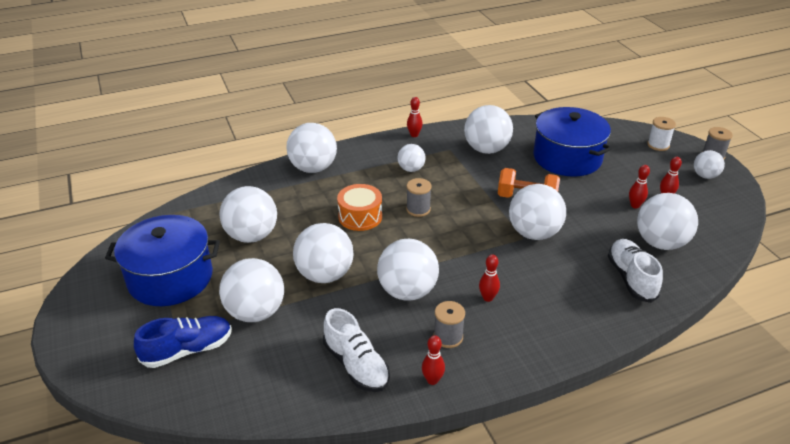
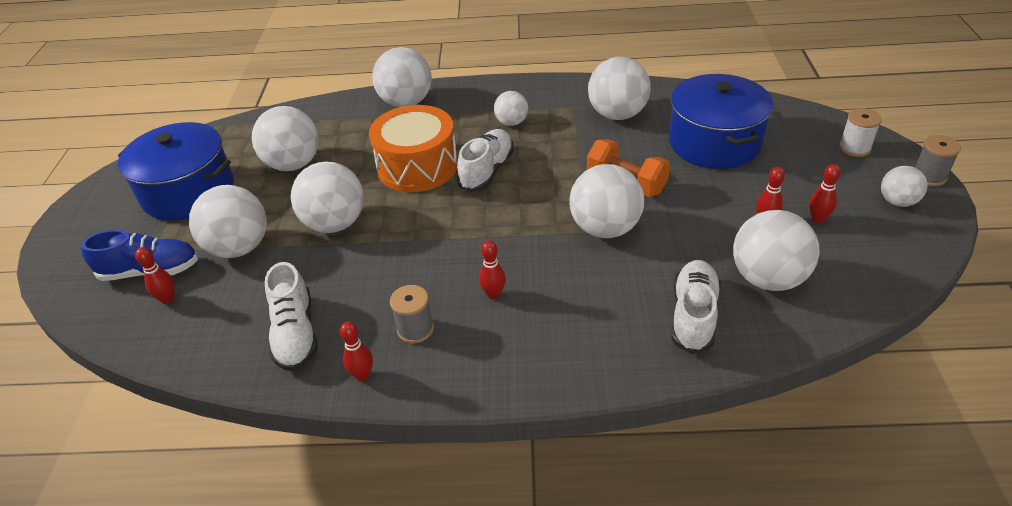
camera: 25 degrees right, 5 degrees up
orange drum [337,184,382,231] -> orange drum [369,105,458,192], size x1.55
white ball [377,239,439,301] -> none
grey spool [406,178,432,217] -> white shoe [457,129,514,192]
red bowling pin [407,97,423,137] -> red bowling pin moved to [135,247,175,304]

